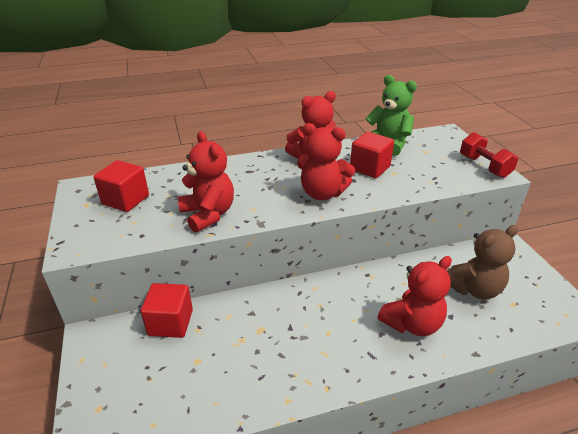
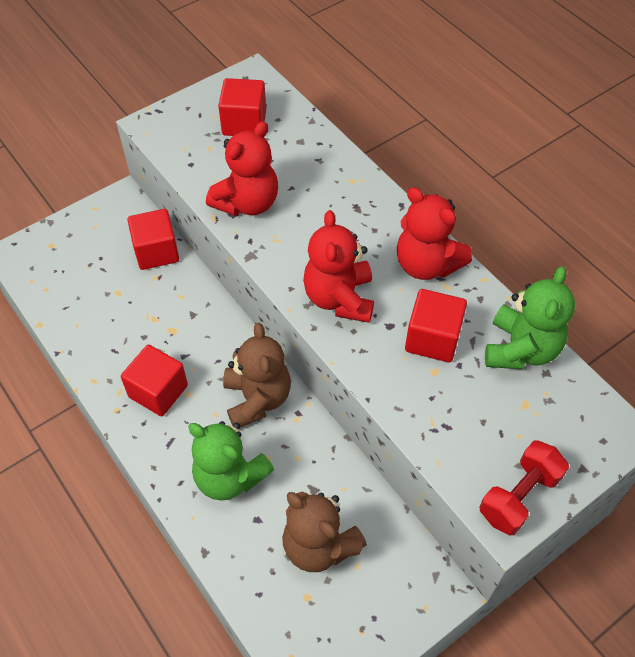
camera: 70 degrees right, 20 degrees up
red teddy bear [378,256,452,336] -> green teddy bear [188,421,274,501]
none -> red cube [121,345,188,416]
none -> brown teddy bear [223,323,291,427]

